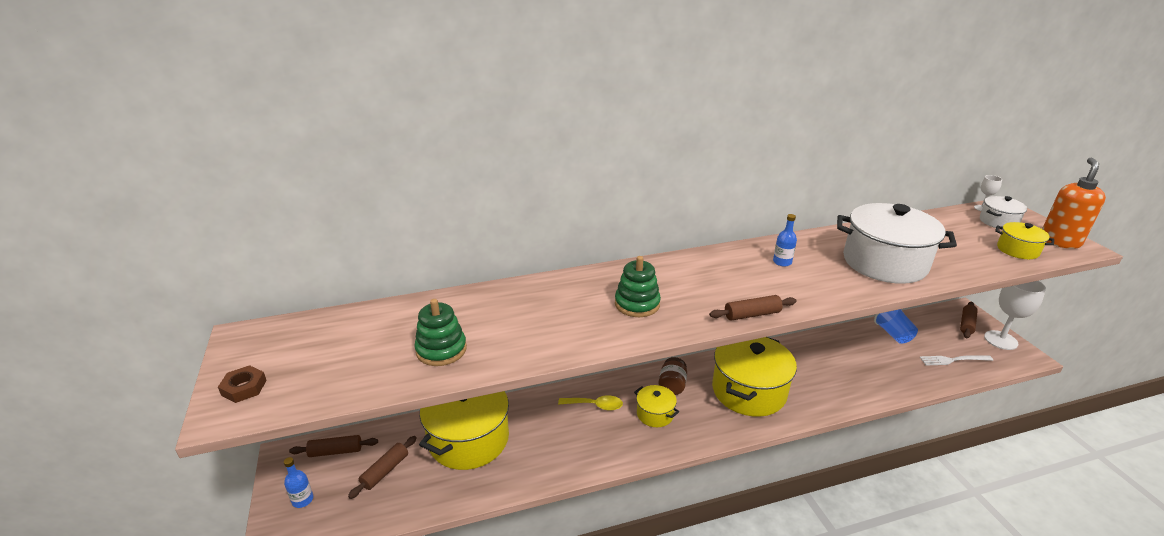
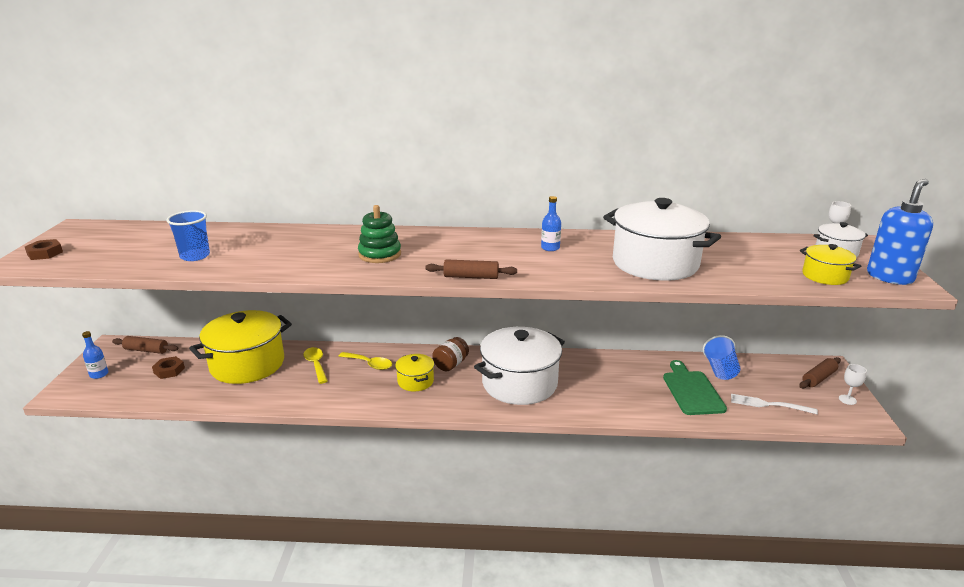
camera: 20 degrees right, 5 degrees down
brown rolling pin [348,436,417,499] -> brown nut [152,356,185,379]
green stacking toy [415,299,467,366] -> blue cup [167,210,210,261]
yellow pot [712,337,797,417] -> white pot [474,327,565,405]
white goblet [984,281,1046,350] -> white goblet [839,364,867,405], size x0.47
orange soap dispenser [1042,158,1106,249] -> blue soap dispenser [867,179,933,285]
none -> yellow spoon [303,347,328,384]
none -> green cutting board [663,360,727,415]

